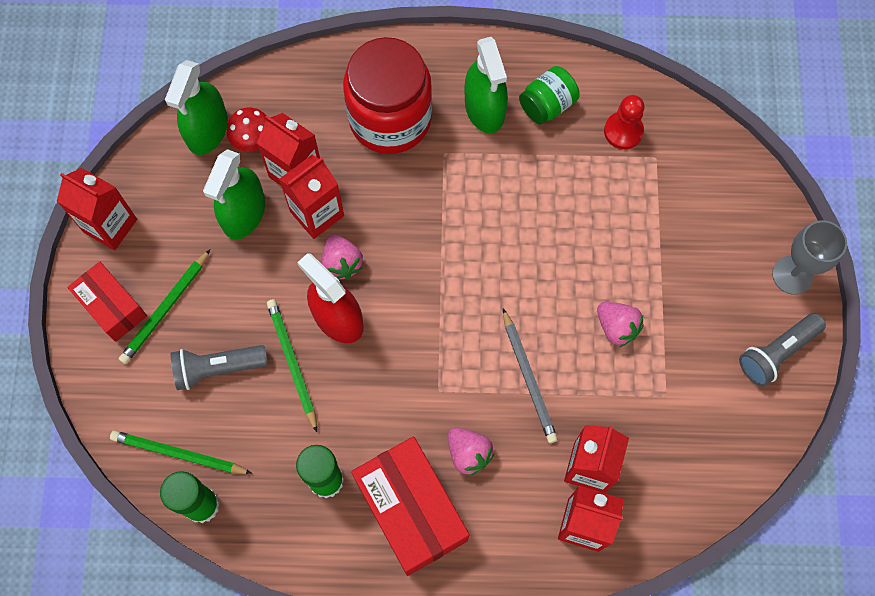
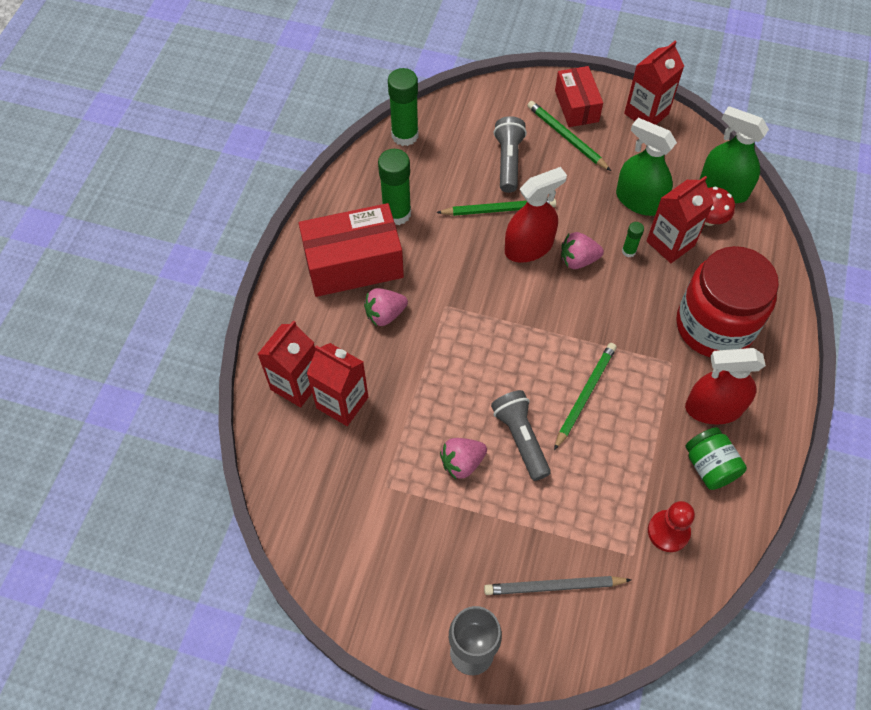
camera: 105 degrees right, 10 degrees down
red box [67,262,147,342] -> red box turned 75 degrees counterclockwise [555,66,603,127]
green pencil [110,431,252,474] -> green pencil moved to [554,343,617,450]
red carton [279,155,344,239] -> green glue stick [622,222,644,258]
green spray bottle [465,37,508,133] -> red spray bottle [685,348,766,425]
grey pencil [503,308,558,443] -> grey pencil moved to [484,576,631,595]
grey flashlight [739,313,826,387] -> grey flashlight moved to [491,390,551,481]

